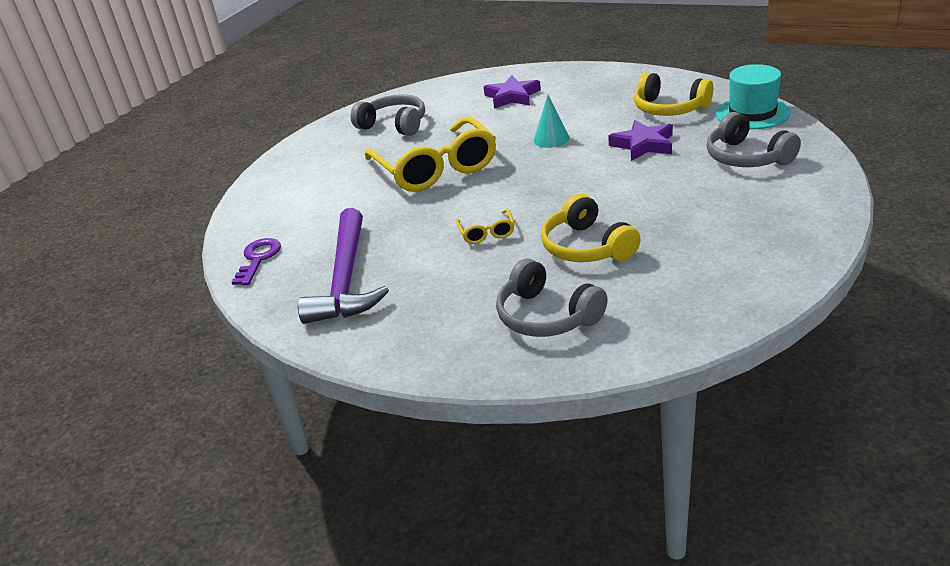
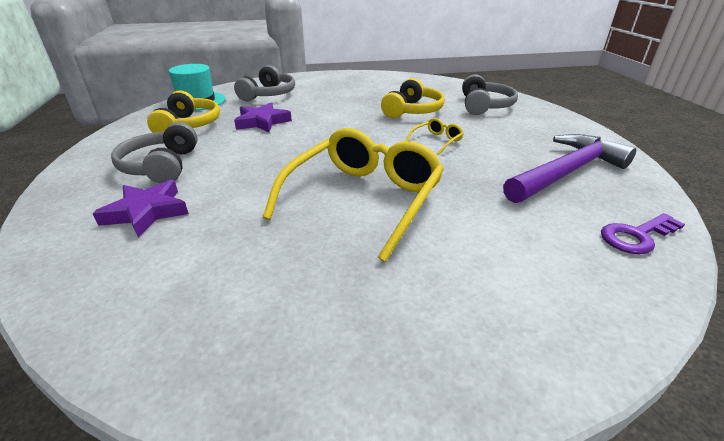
camera: 130 degrees left, 0 degrees up
grey headphones [351,94,425,136] -> grey headphones moved to [111,122,198,183]
turquoise cone [534,95,570,148] -> none

